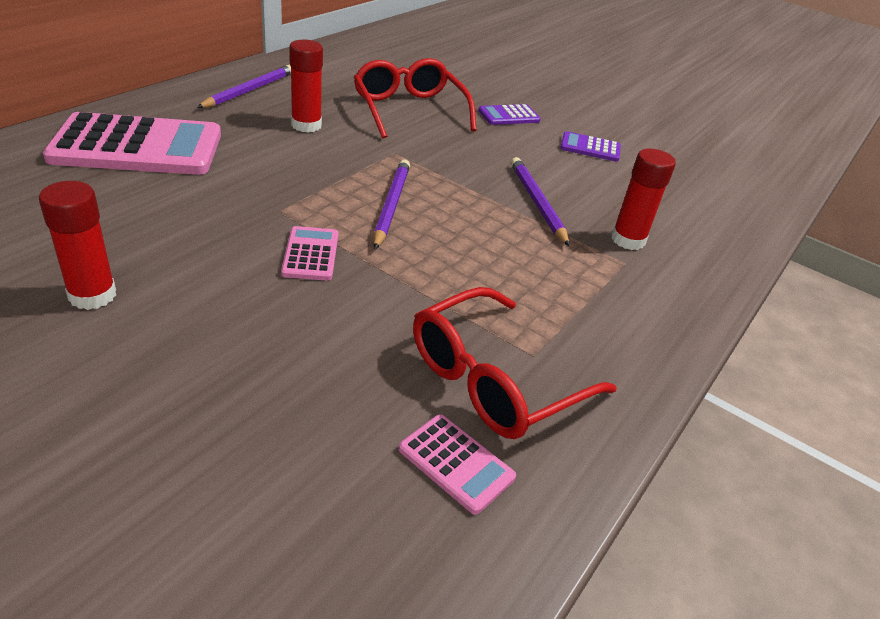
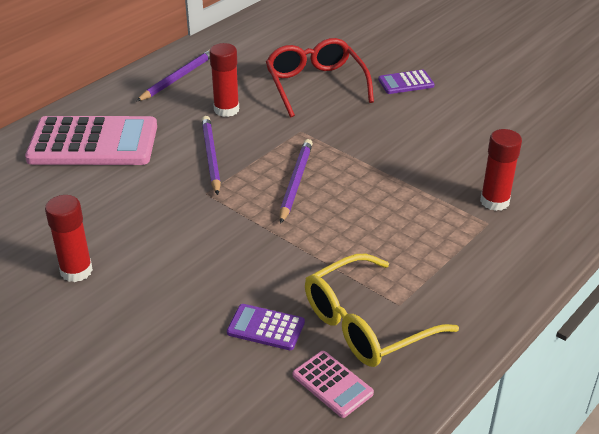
camera: 10 degrees right, 0 degrees up
pink calculator [281,226,338,281] -> none
red glasses [413,287,617,439] -> yellow glasses [305,254,459,367]
purple pencil [511,157,570,247] -> purple pencil moved to [201,116,221,195]
purple calculator [560,131,621,162] -> purple calculator moved to [227,304,305,350]

